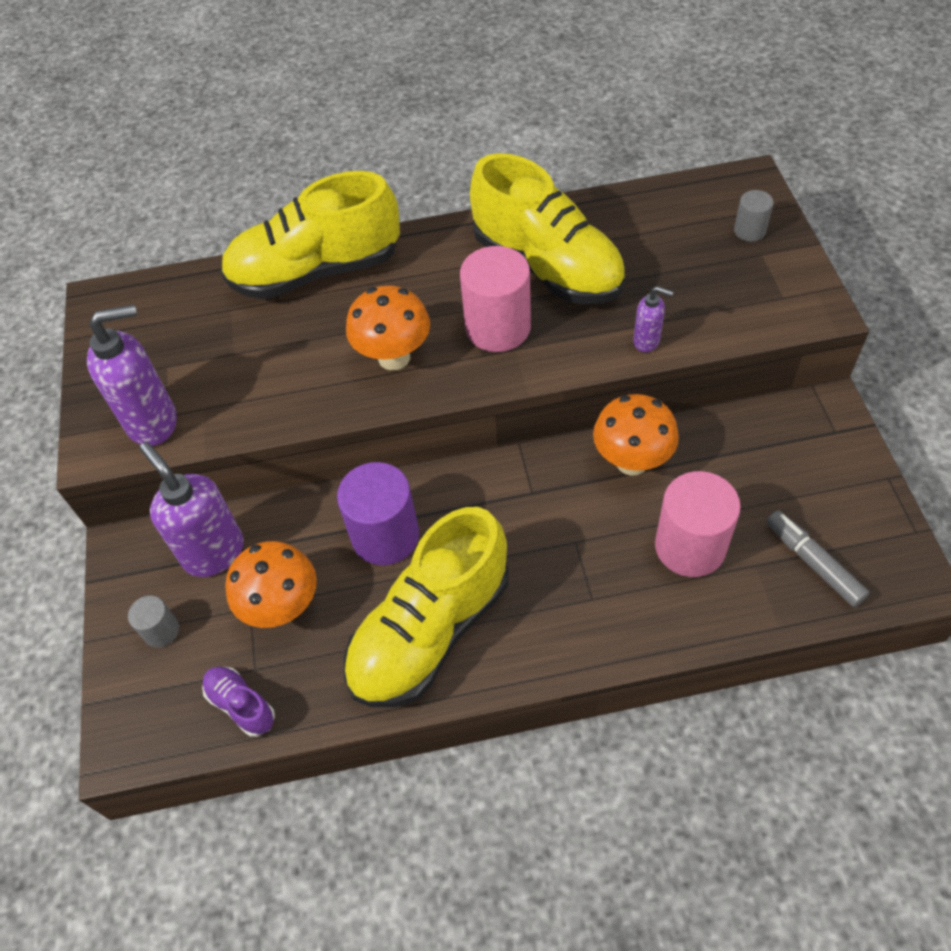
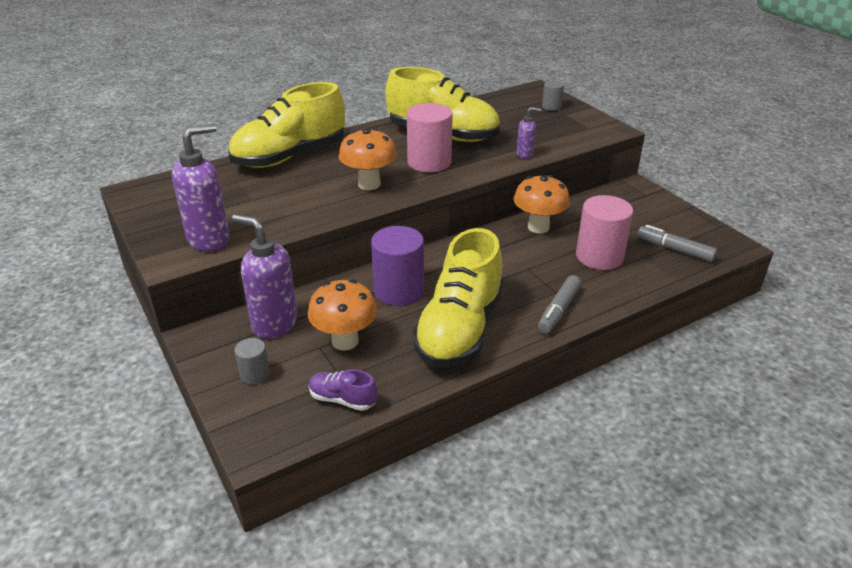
camera: 25 degrees left, 20 degrees down
none -> grey marker [538,275,581,334]

